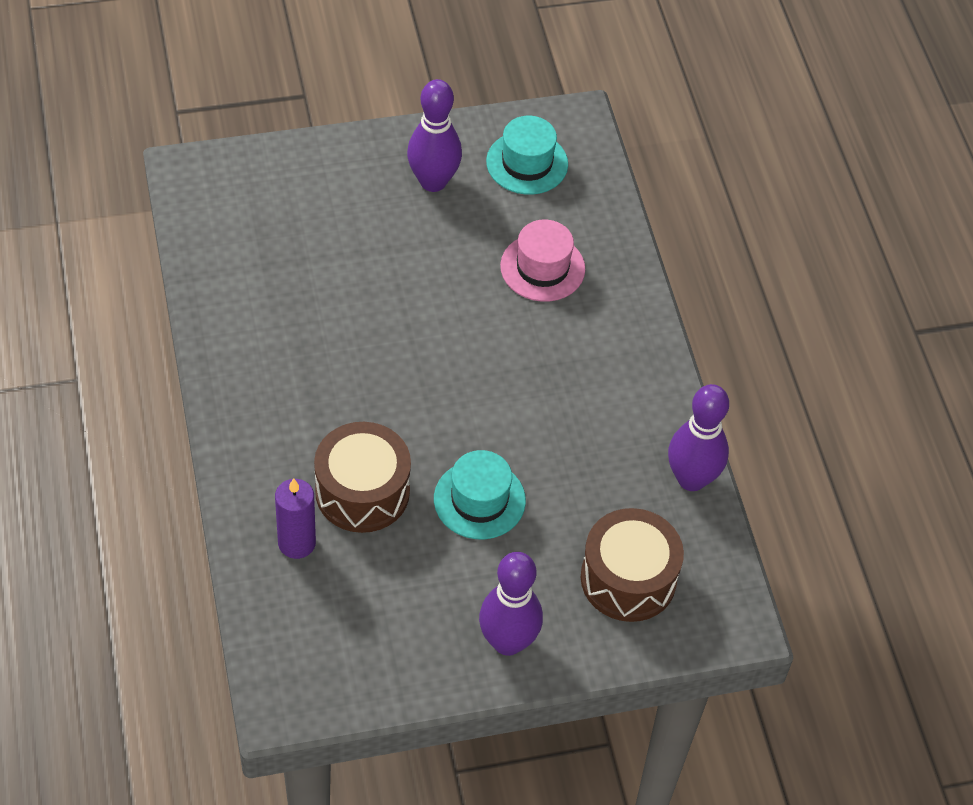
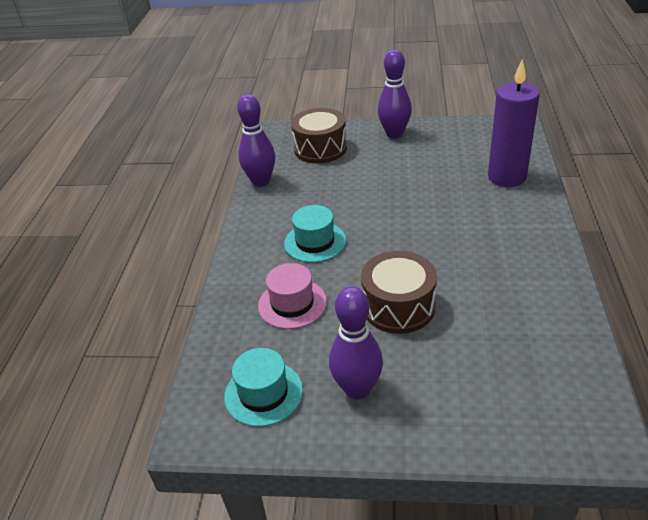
camera: 155 degrees left, 15 degrees down
purple candle [275,478,316,559] -> purple candle [488,59,540,187], size x1.65
brown drum [314,422,411,533] -> brown drum moved to [361,251,437,334]
turquoise hat [434,450,526,539] -> turquoise hat moved to [284,205,346,263]

